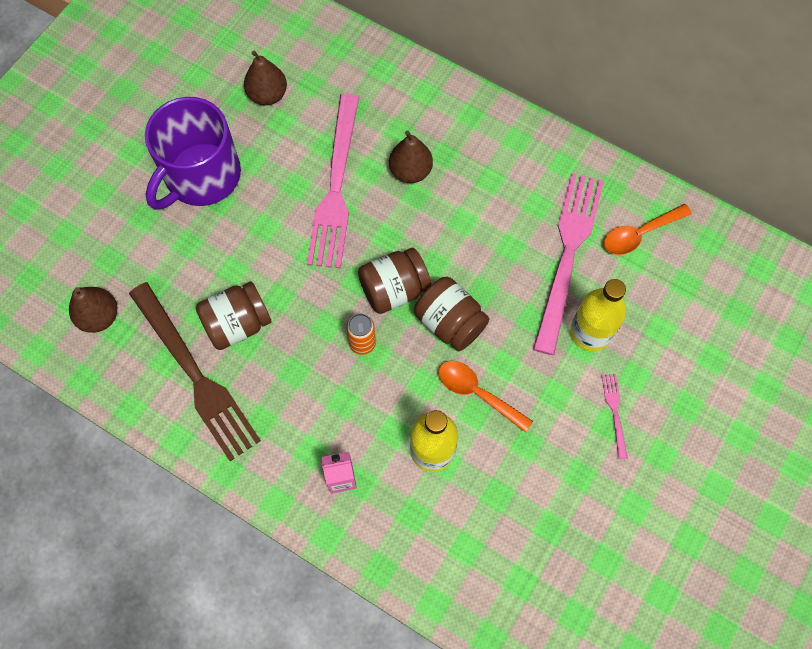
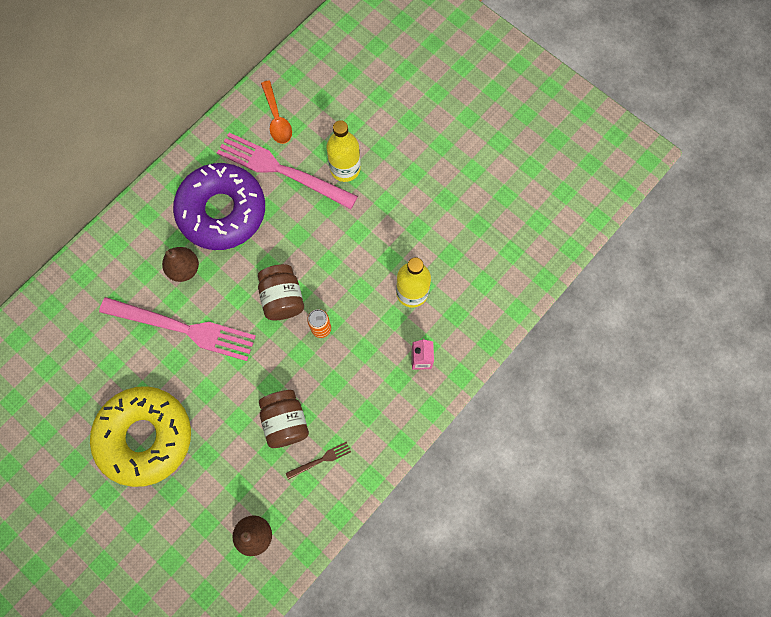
camera: 80 degrees left, 5 degrees up
brown fork [129,282,261,461] -> brown fork [286,442,351,480], size x0.41
purple mug [145,97,241,210] -> yellow donut [90,386,191,487]
brown pear [244,51,287,105] -> none
brown jar [414,277,489,351] -> none
orange spoon [439,361,533,433] -> none
pink fork [602,374,628,459] -> none
none -> purple donut [173,163,265,250]

